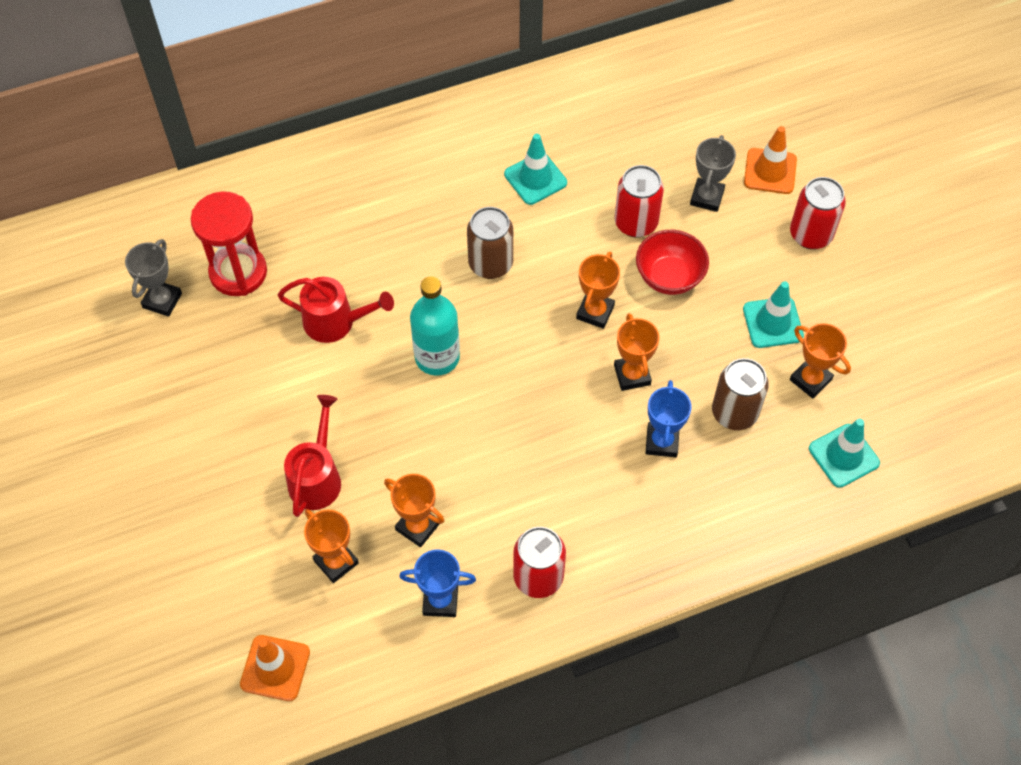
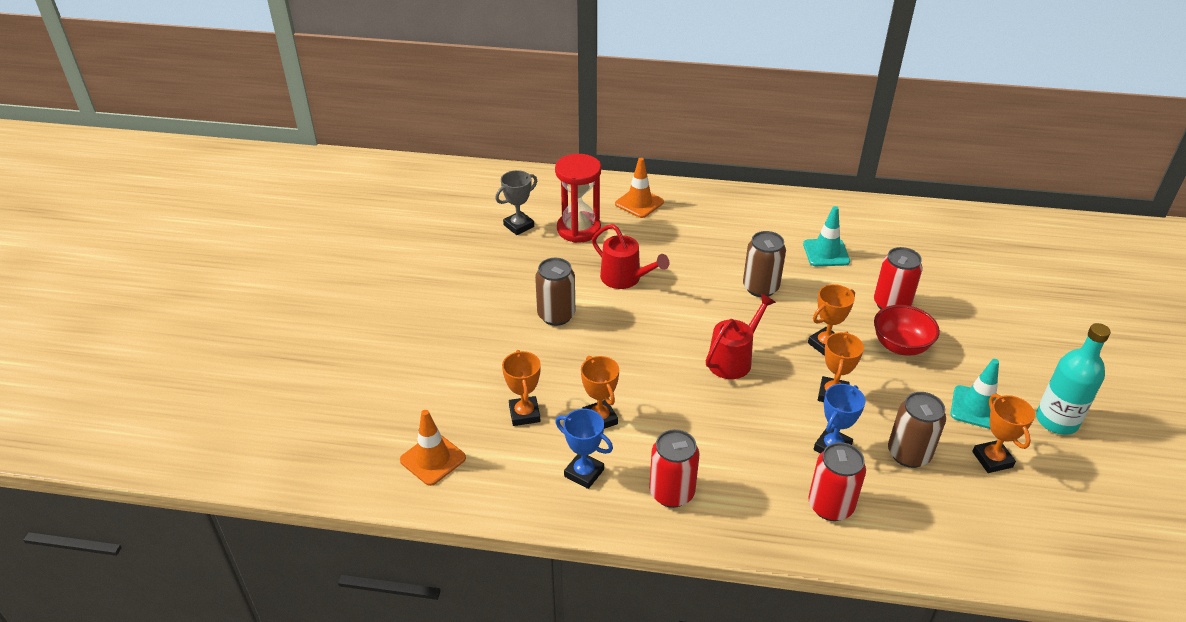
camera: 30 degrees right, 20 degrees down
red watering can [284,395,341,517] -> red watering can moved to [706,294,776,379]
turquoise bottle [410,277,460,376] -> turquoise bottle moved to [1036,323,1111,435]
grey trophy [690,135,736,212] -> none
orange traffic cone [744,126,797,194] -> orange traffic cone moved to [615,158,664,218]
red can [790,177,846,249] -> red can moved to [808,442,866,521]
turquoise traffic cone [809,419,880,488] -> none
none -> brown can [535,258,575,326]

